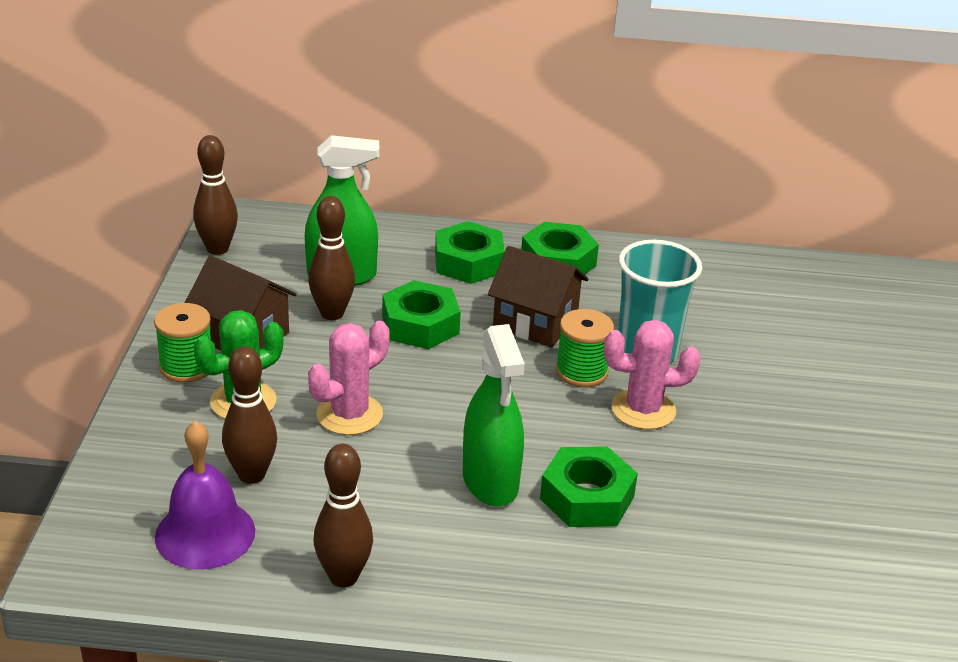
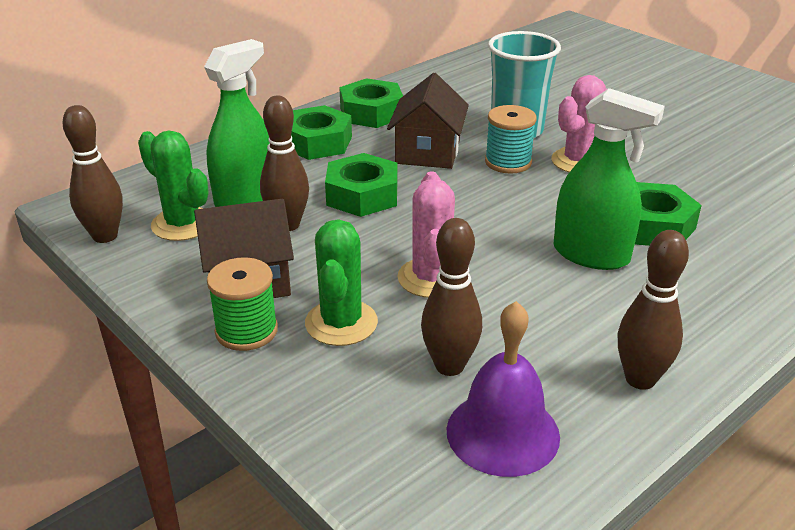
camera: 45 degrees left, 0 degrees up
brown house [488,246,588,348] -> brown house turned 60 degrees counterclockwise [387,73,469,169]
green spool [555,309,614,387] -> turquoise spool [485,105,537,173]
none -> green cactus [138,130,209,241]

